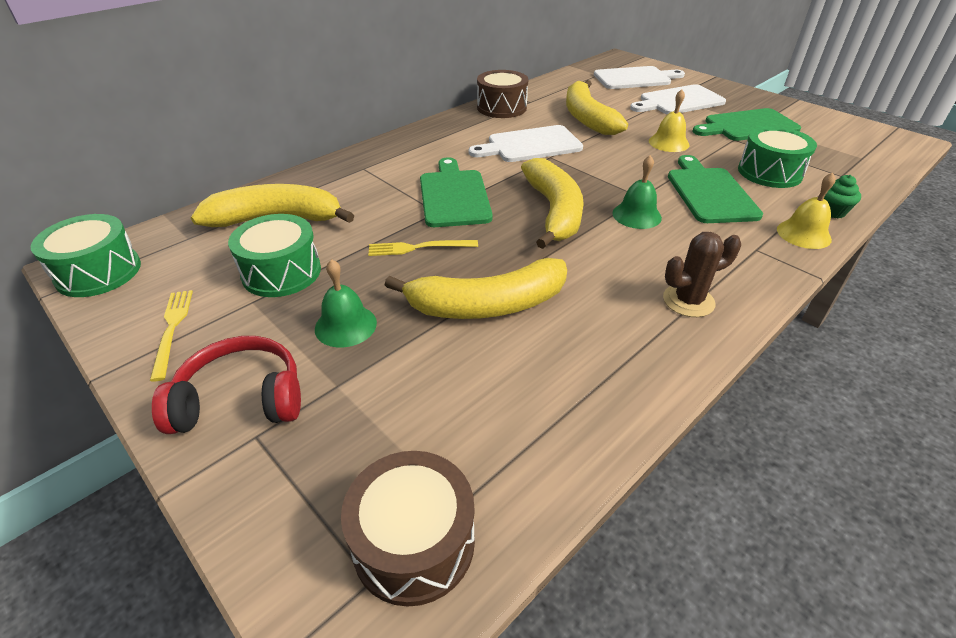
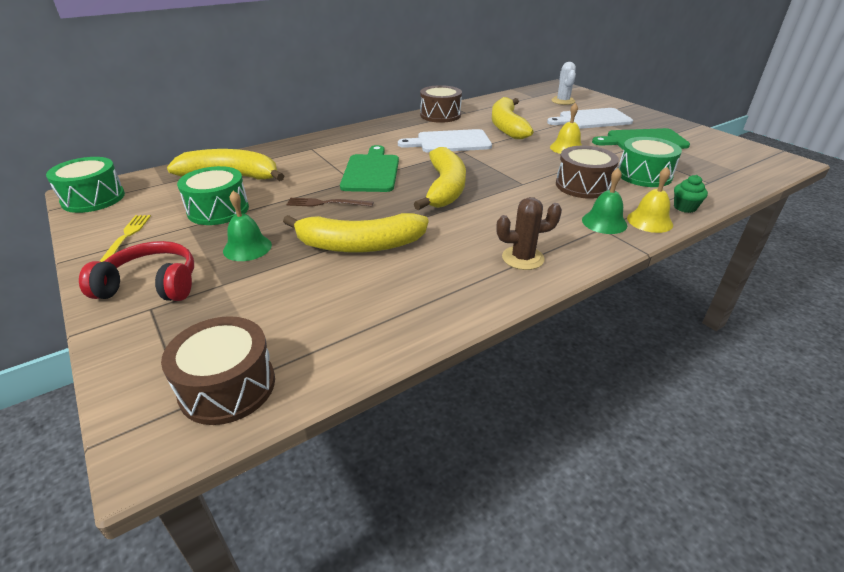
camera: 10 degrees right, 5 degrees down
yellow fork [368,240,478,256] -> brown fork [286,198,373,207]
white cutting board [594,66,685,89] -> white cactus [551,62,576,105]
green bell [612,155,662,229] -> green bell moved to [582,168,627,234]
green cutting board [668,155,763,223] -> brown drum [556,146,619,199]

